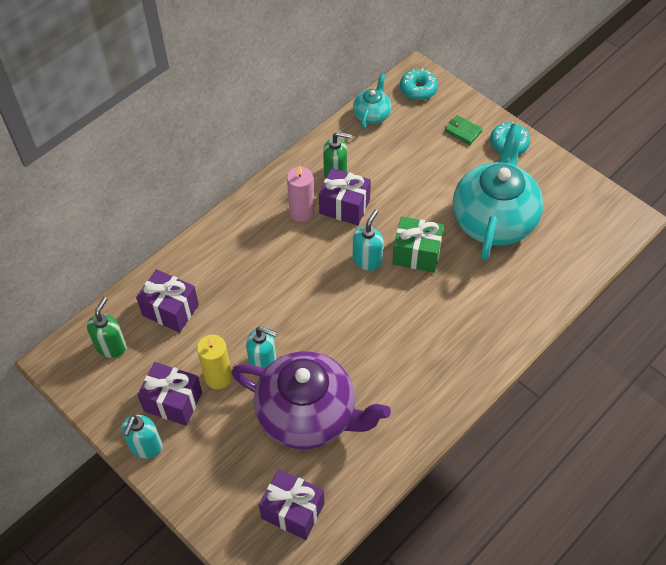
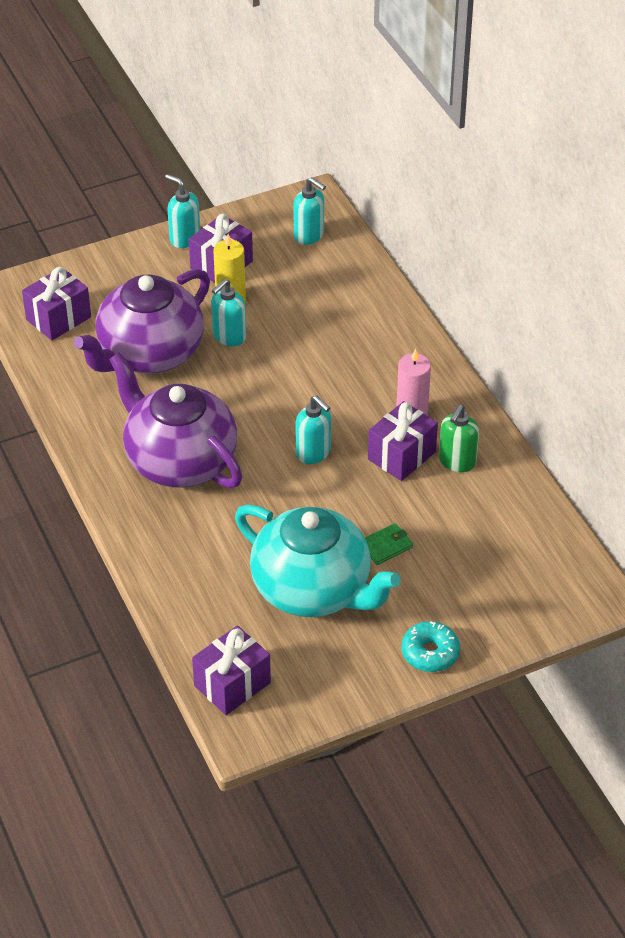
camera: 110 degrees right, 10 degrees down
green soap dispenser [87,297,127,358] -> turquoise soap dispenser [293,177,326,245]
purple gift [136,269,199,333] -> purple gift moved to [192,626,271,715]
turquoise teapot [353,73,391,129] -> none
green gift [392,217,444,273] -> none
turquoise donut [400,68,438,100] -> none
green wallet [445,115,483,145] -> green wallet moved to [365,523,413,565]
none -> purple teapot [109,352,242,488]

